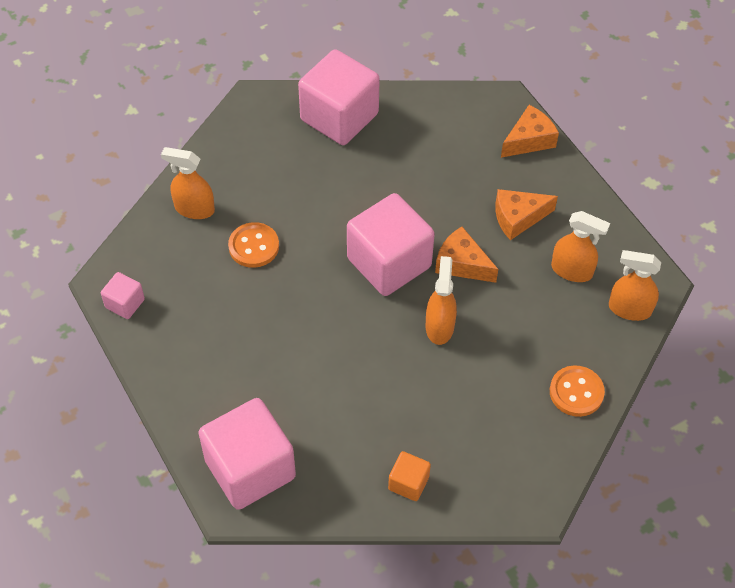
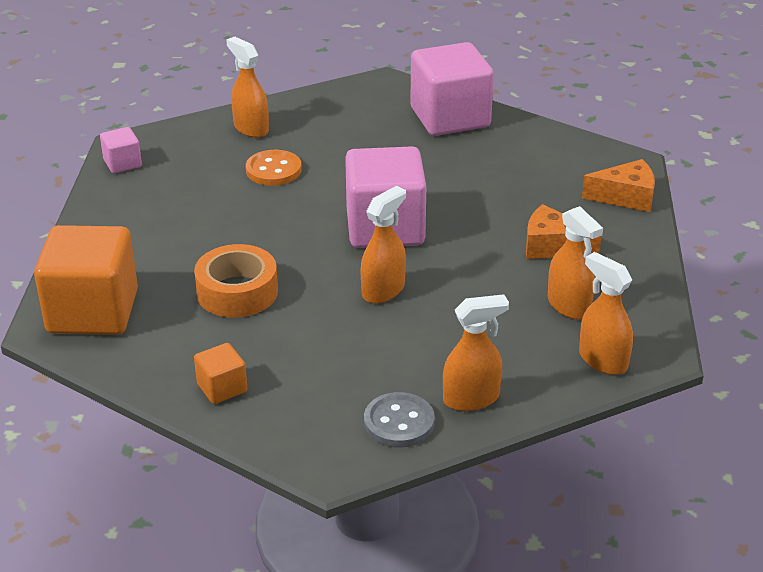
camera: 35 degrees right, 20 degrees down
pink cube [198,398,296,510] -> orange cube [34,225,138,335]
orange cheese [435,227,498,283] -> none
orange button [550,365,605,417] -> orange spray bottle [443,294,509,411]
none -> orange tape [194,244,278,318]
none -> grey button [364,392,435,448]

